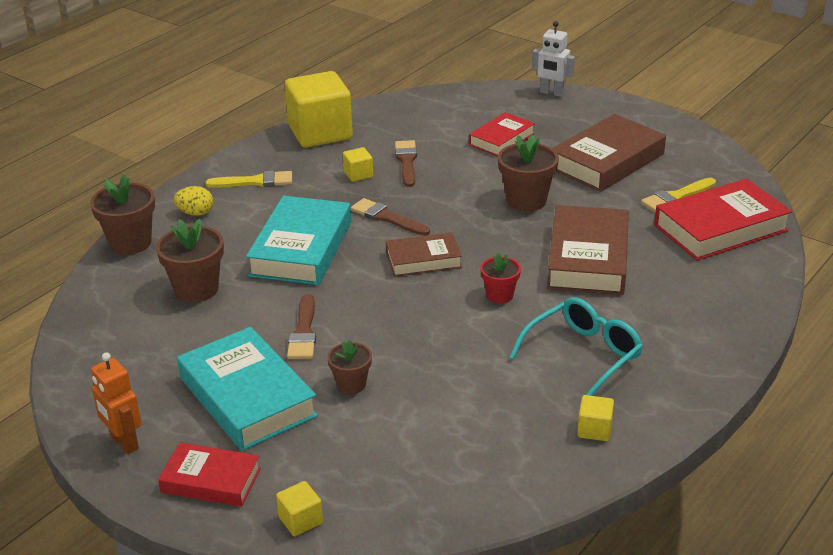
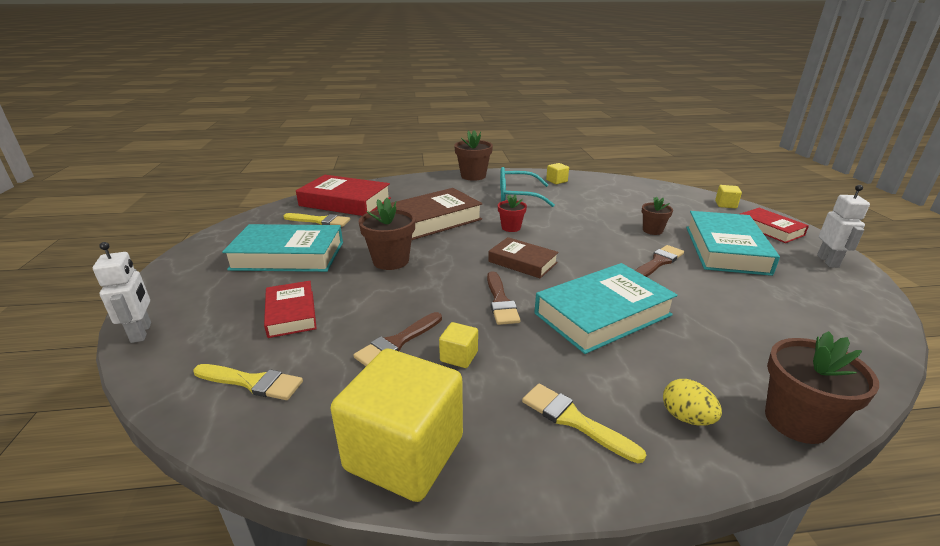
camera: 135 degrees left, 5 degrees down
orange robot [91,352,142,454] -> white robot [817,185,870,268]
brown flower pot [156,218,224,303] -> brown flower pot moved to [454,130,493,181]
red book [469,112,535,156] -> red book turned 75 degrees clockwise [264,281,317,338]
brown book [552,114,666,192] -> turquoise book [222,224,343,272]
none -> yellow brush [193,364,303,400]

